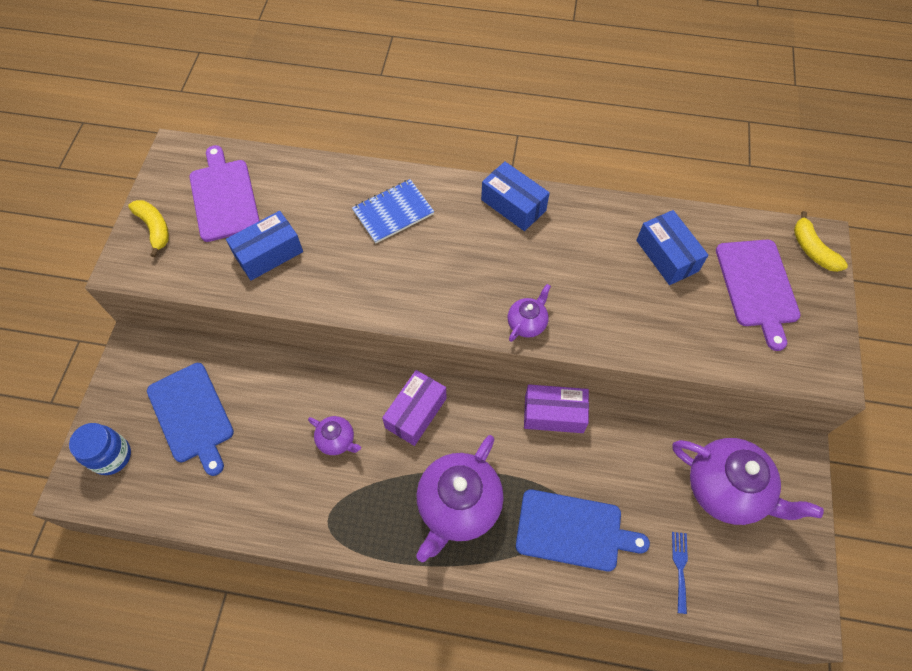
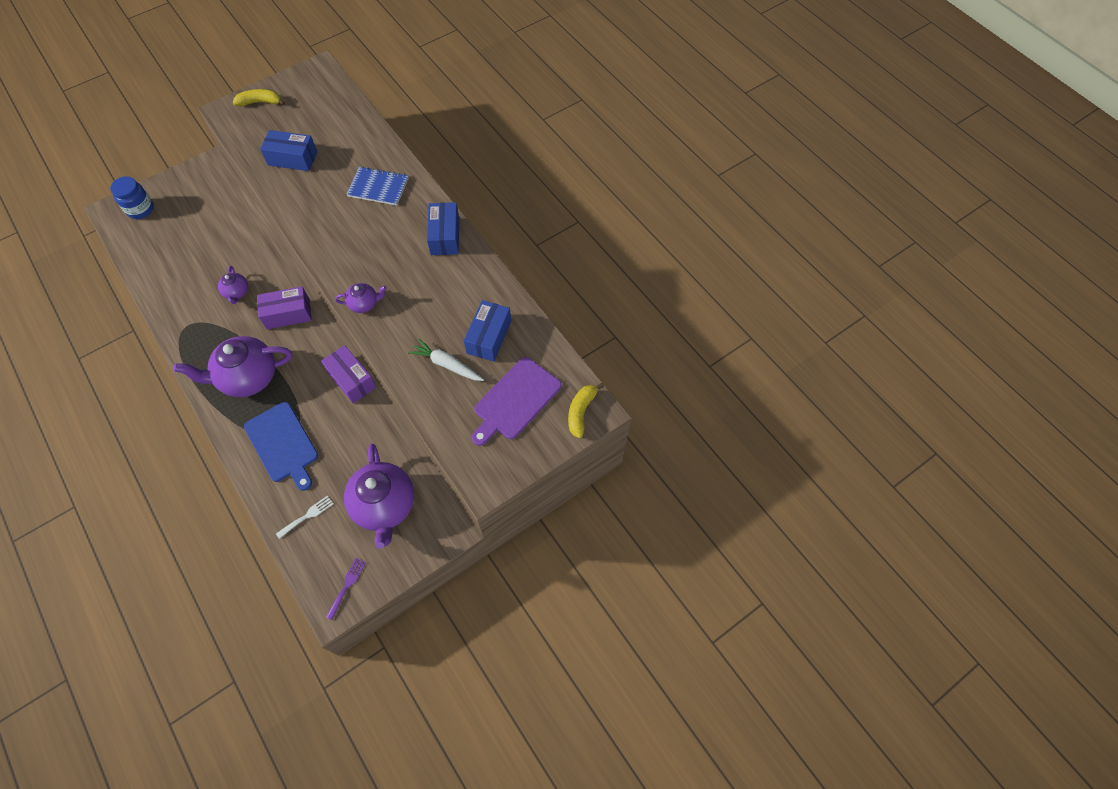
camera: 45 degrees right, 0 degrees up
yellow banana [128,200,169,257] -> yellow banana turned 105 degrees counterclockwise [233,89,285,106]
blue cutting board [147,363,234,476] -> none
purple cutting board [189,145,260,242] -> none
blue fork [672,532,688,614] -> white fork [276,495,333,539]
none -> purple fork [326,558,366,620]
none -> white carrot [408,338,484,381]

